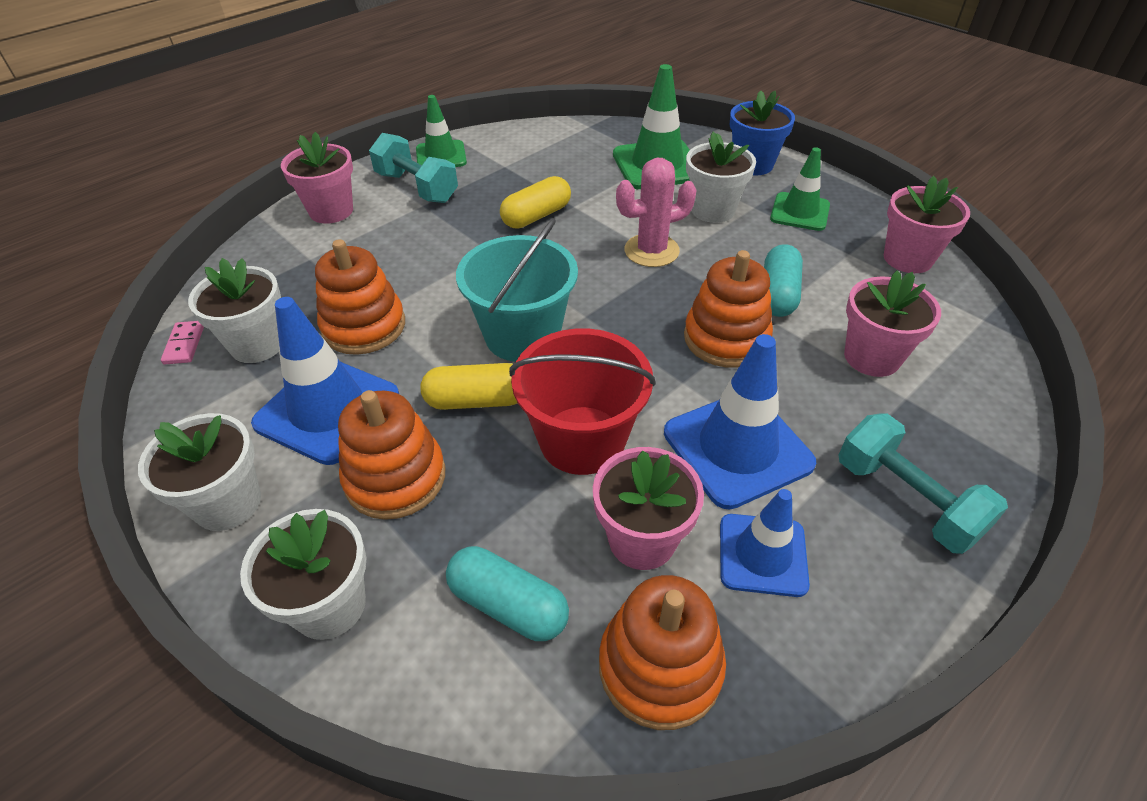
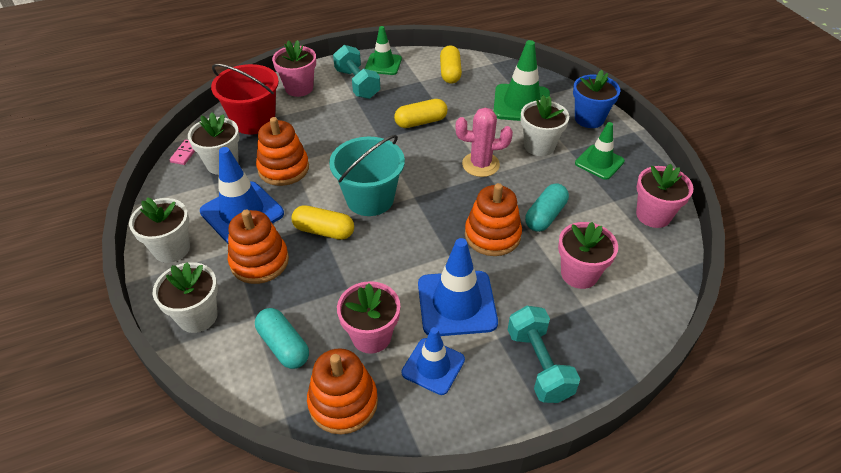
camera: 20 degrees right, 0 degrees up
red bucket [509,328,656,475] -> red bucket moved to [211,64,279,134]
none -> yellow capsule [440,45,462,84]

